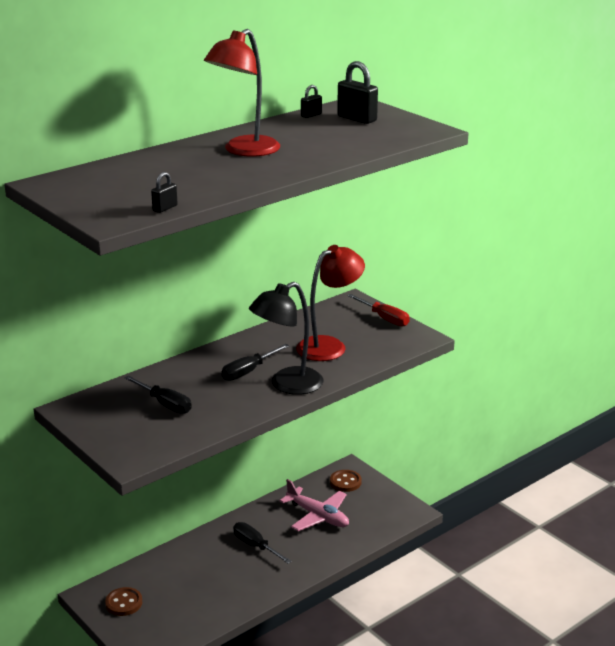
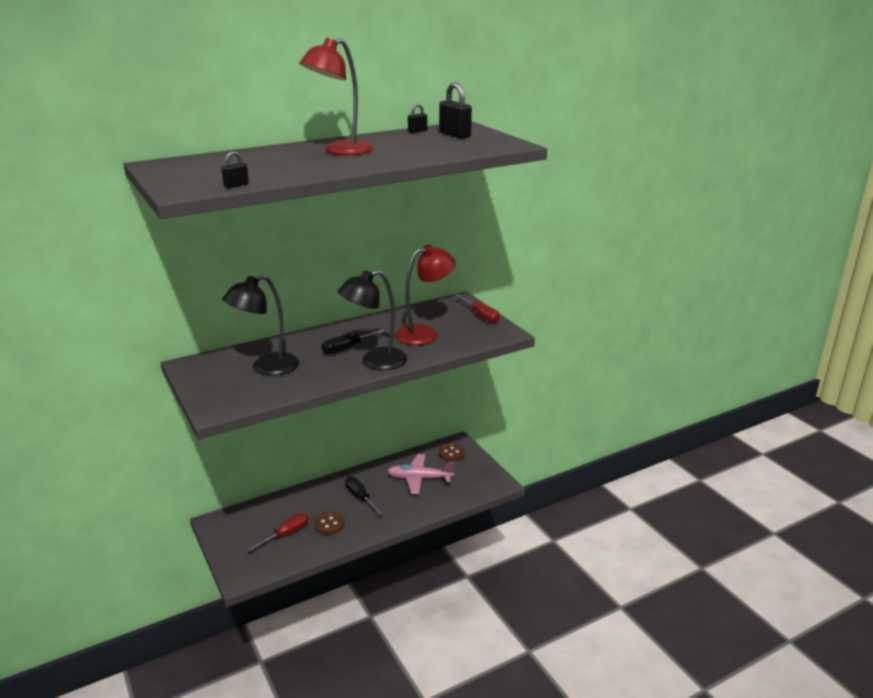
camera: 10 degrees right, 0 degrees up
brown button [105,587,142,616] -> brown button moved to [314,512,344,535]
black screwdriver [125,376,192,414] -> black lamp [222,275,299,376]
pink plane [280,479,349,531] -> pink plane turned 135 degrees clockwise [388,454,454,494]
none -> red screwdriver [247,513,309,552]

